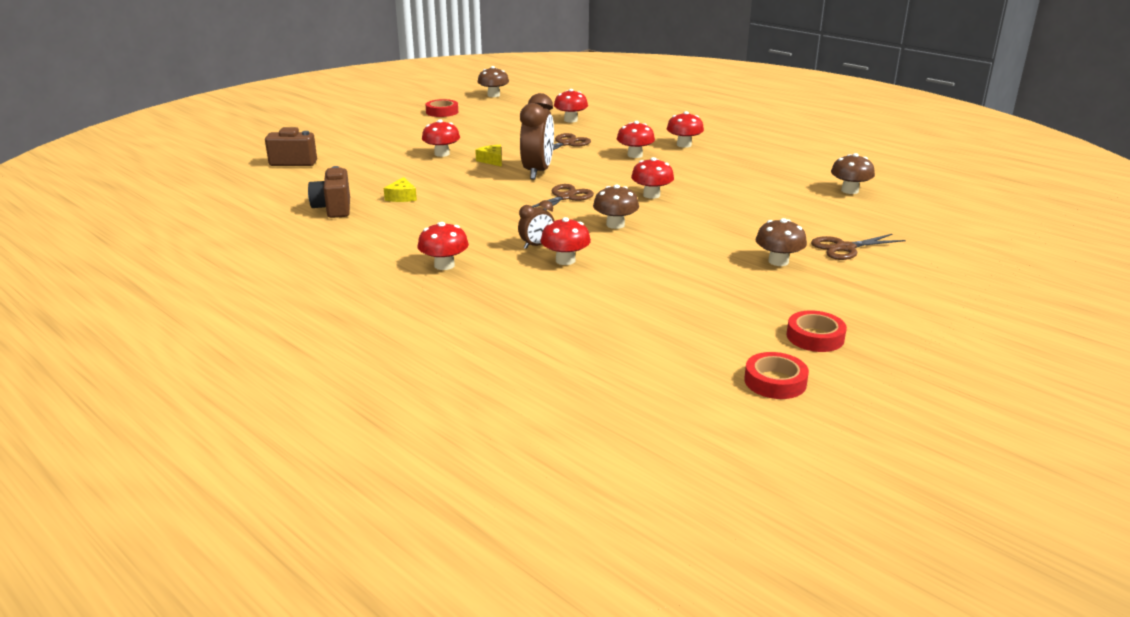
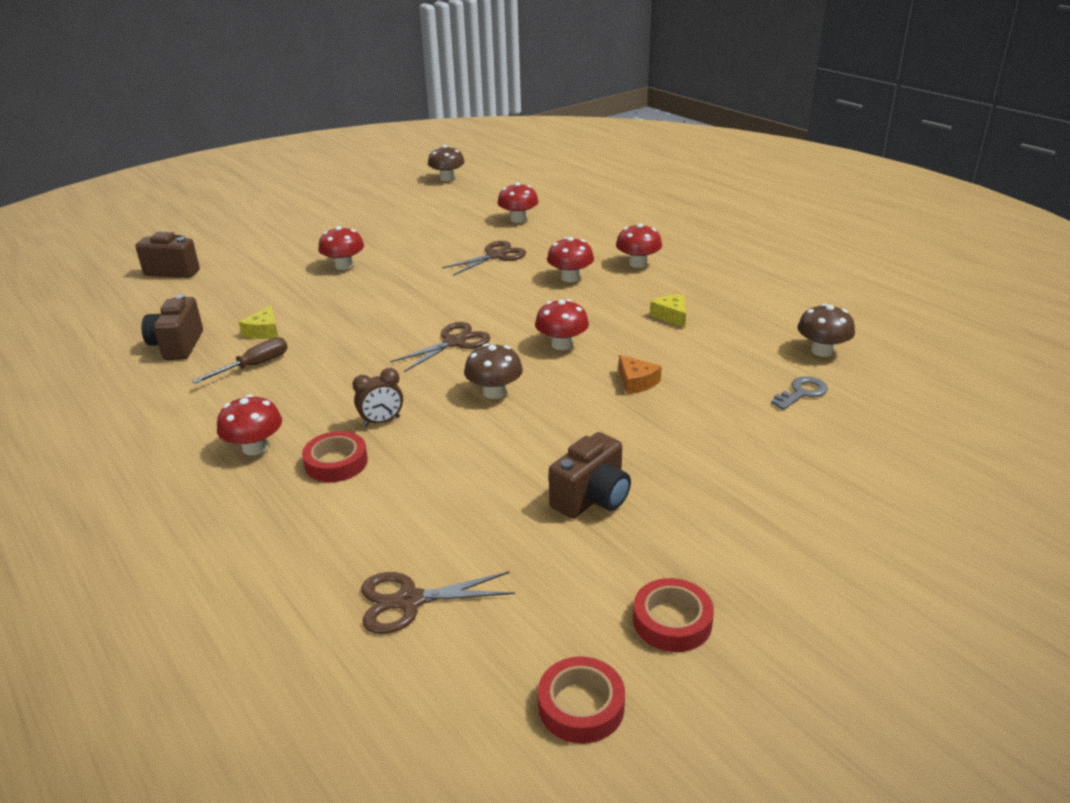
camera: 10 degrees right, 5 degrees up
red tape [425,99,458,117] -> red tape moved to [302,431,368,482]
yellow cheese [475,145,502,167] -> yellow cheese moved to [650,294,686,328]
brown clock [520,93,554,180] -> none
red mushroom [541,217,591,265] -> none
brown mushroom [755,218,807,266] -> none
brown scissors [811,234,906,260] -> brown scissors moved to [361,571,515,634]
none -> brown screwdriver [192,337,288,384]
none -> brown camera [549,432,631,519]
none -> orange cheese [619,355,662,394]
none -> grey key [771,376,828,410]

